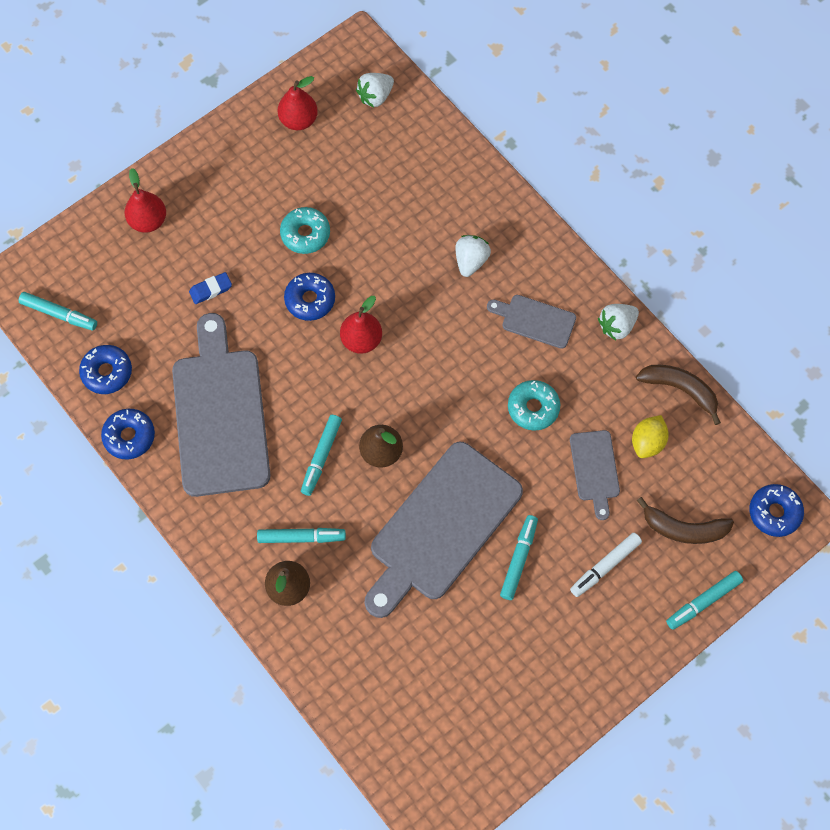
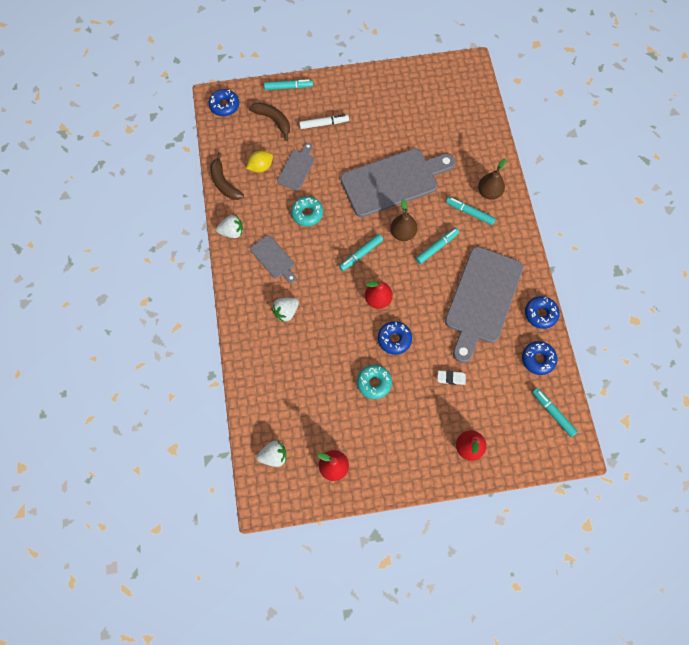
camera: 150 degrees left, 0 degrees up
blue eraser [189,272,232,304] -> white eraser [437,370,466,385]
turquoise marker [500,515,538,600] -> turquoise marker moved to [339,234,383,271]

